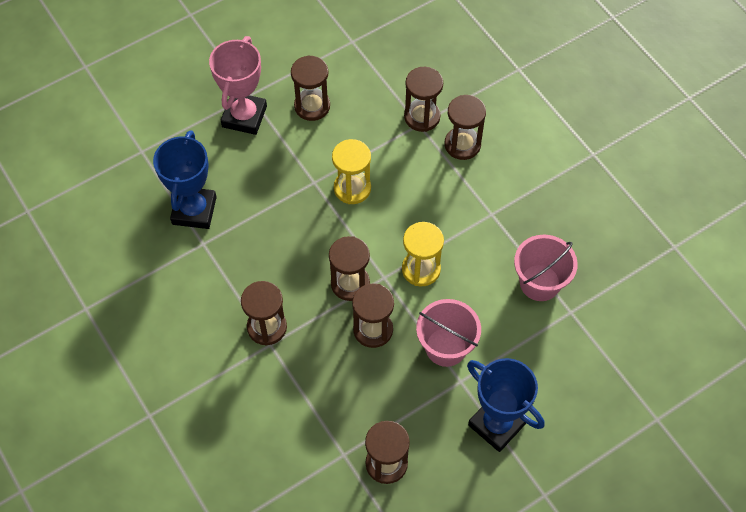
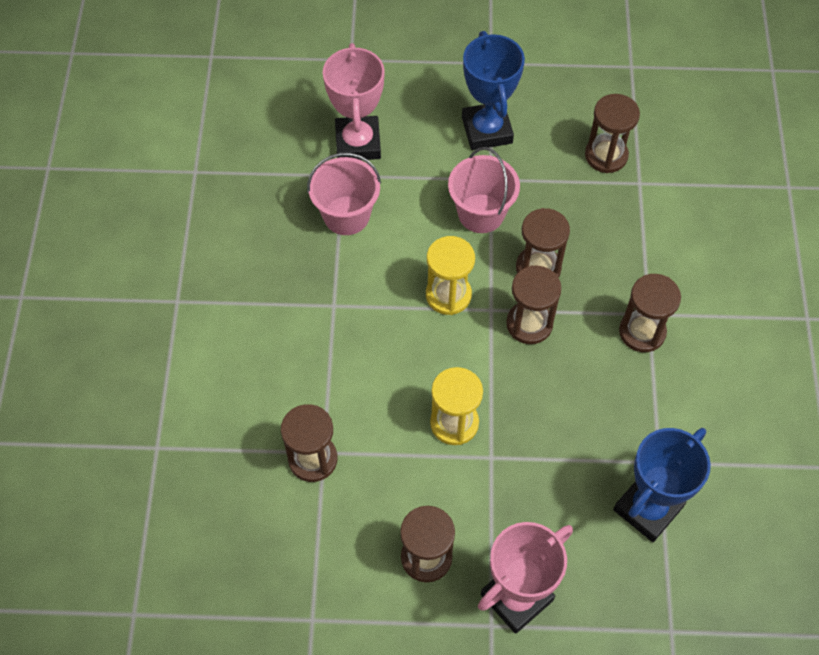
camera: 145 degrees left, 0 degrees up
brown hourglass [445,95,486,160] -> none
none -> pink trophy [323,43,385,160]

